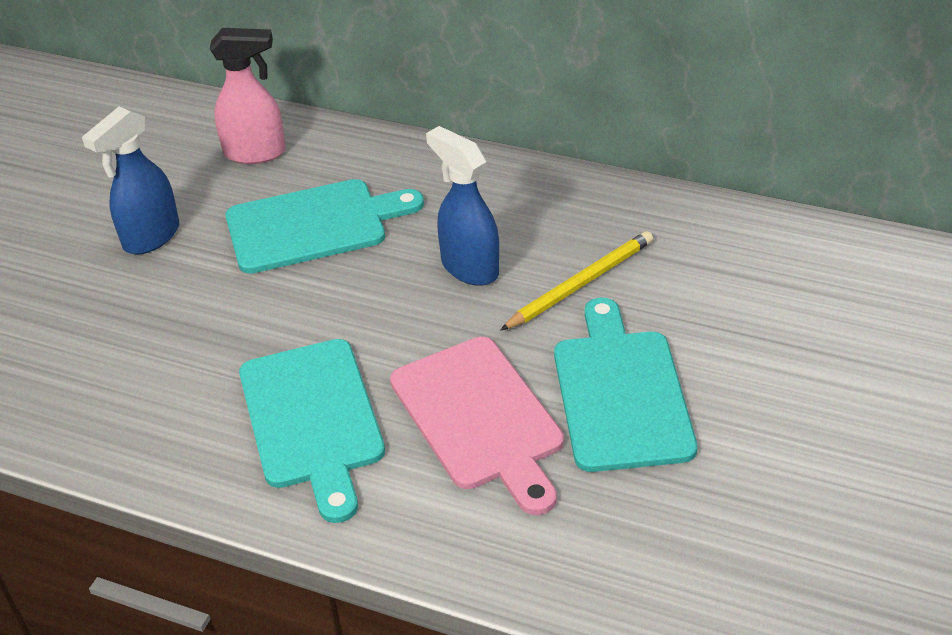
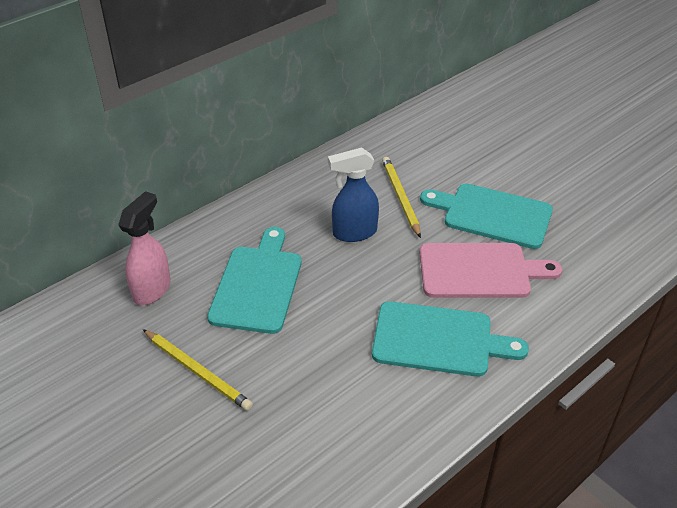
camera: 65 degrees left, 0 degrees up
blue spray bottle [82,106,179,255] -> yellow pencil [143,329,253,411]

